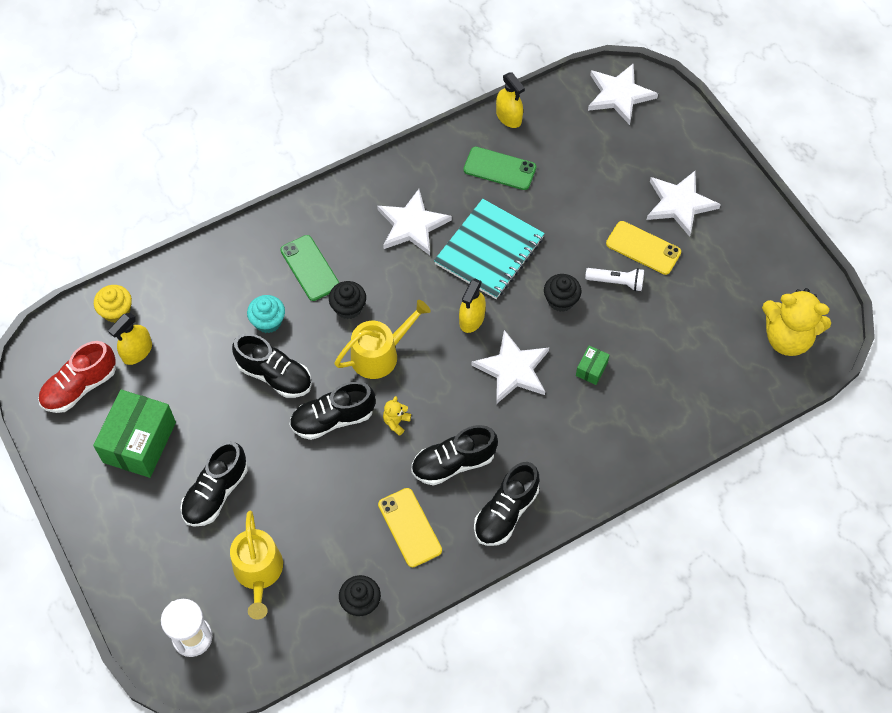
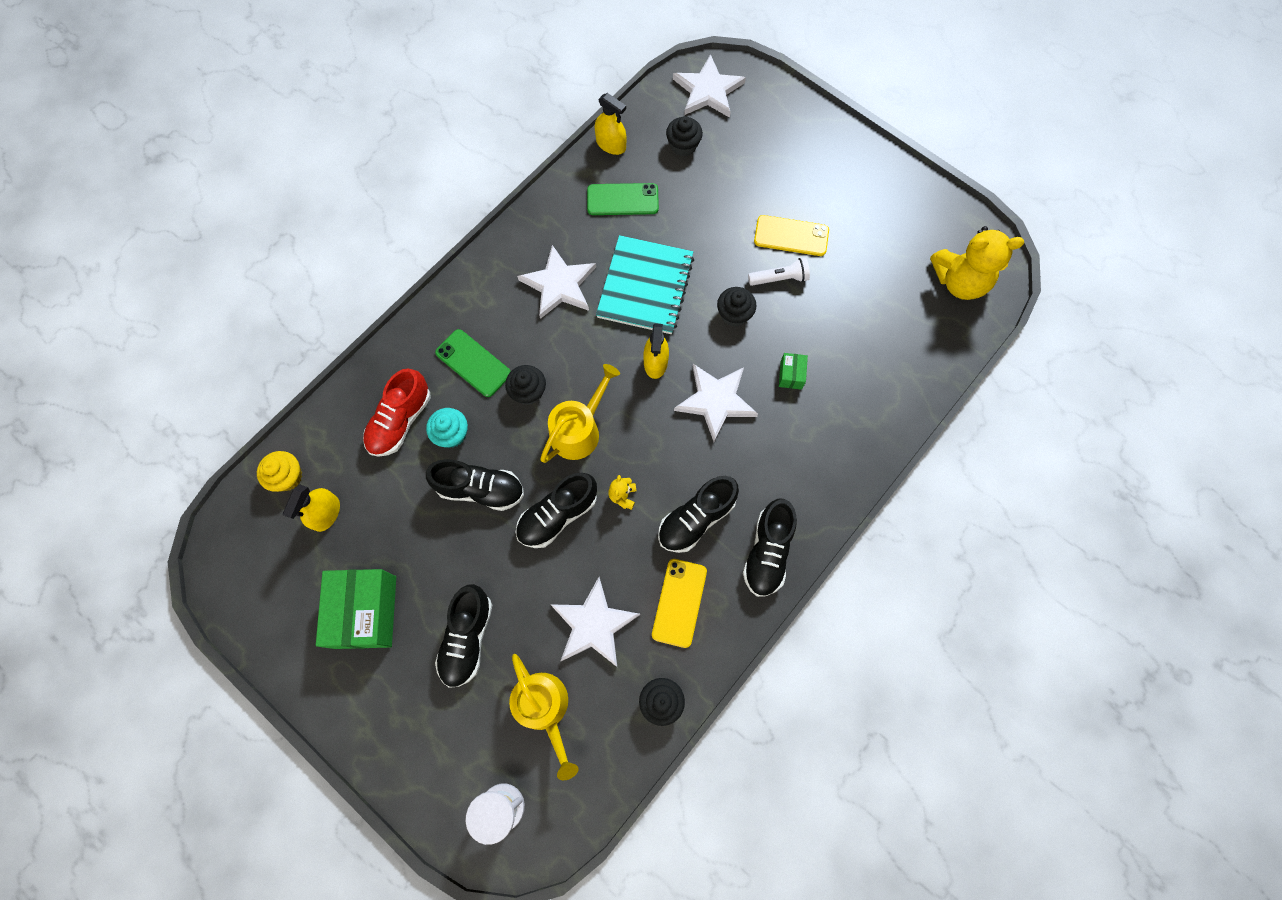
camera: 20 degrees left, 10 degrees up
red shoe [38,341,116,413] -> red shoe moved to [363,368,431,457]
yellow phone [378,488,442,567] -> yellow phone turned 60 degrees clockwise [652,559,707,648]
white star [647,171,721,237] -> white star moved to [550,577,640,667]
none -> black cupcake [666,116,703,156]

